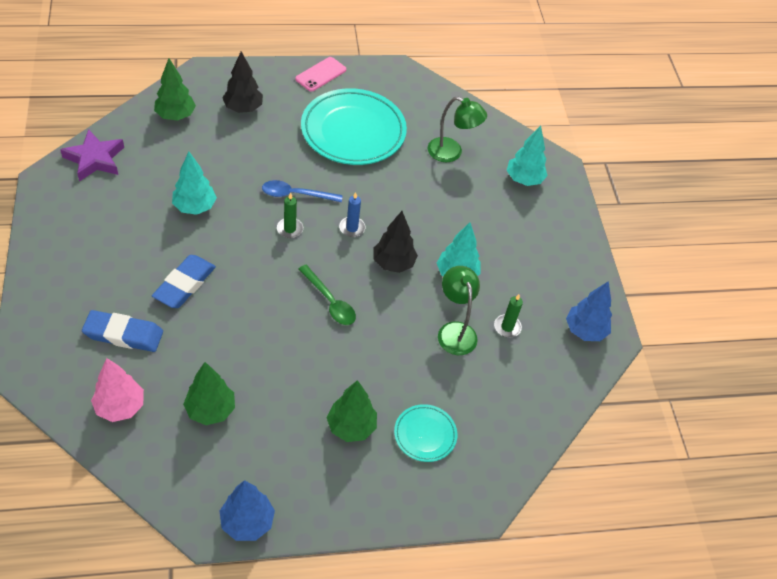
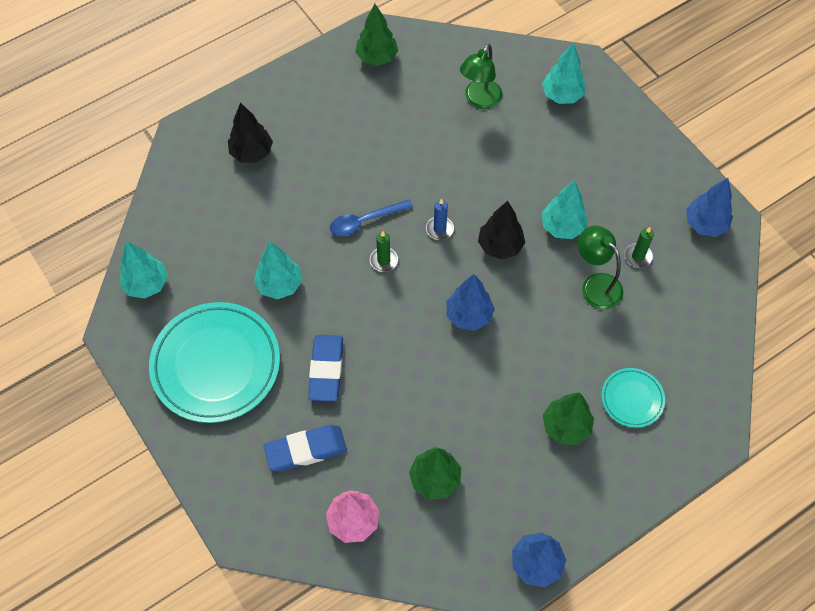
camera: 20 degrees left, 10 degrees up
purple star [60,129,124,181] -> turquoise tree [119,241,168,299]
green tree [154,58,196,121] -> green tree moved to [355,4,398,66]
pink phone [295,57,346,92] -> none
green spoon [299,265,356,325] -> blue tree [446,274,495,331]
turquoise plate [301,88,407,165] -> turquoise plate moved to [149,302,280,423]
green lamp [428,96,487,162] -> green lamp turned 120 degrees clockwise [460,44,502,109]

